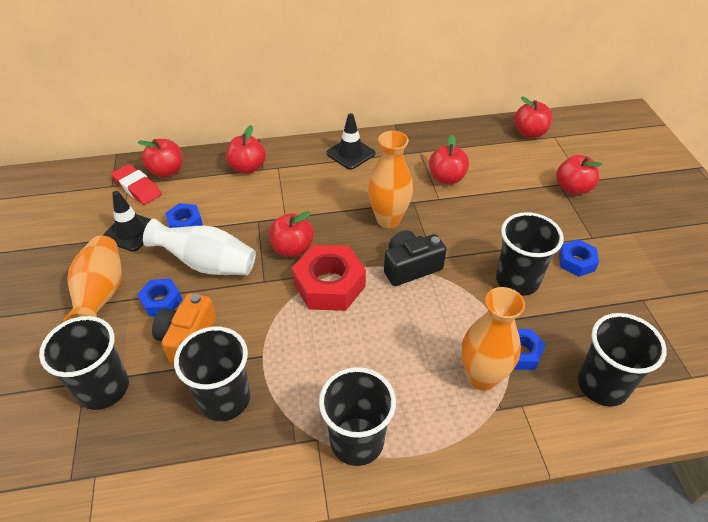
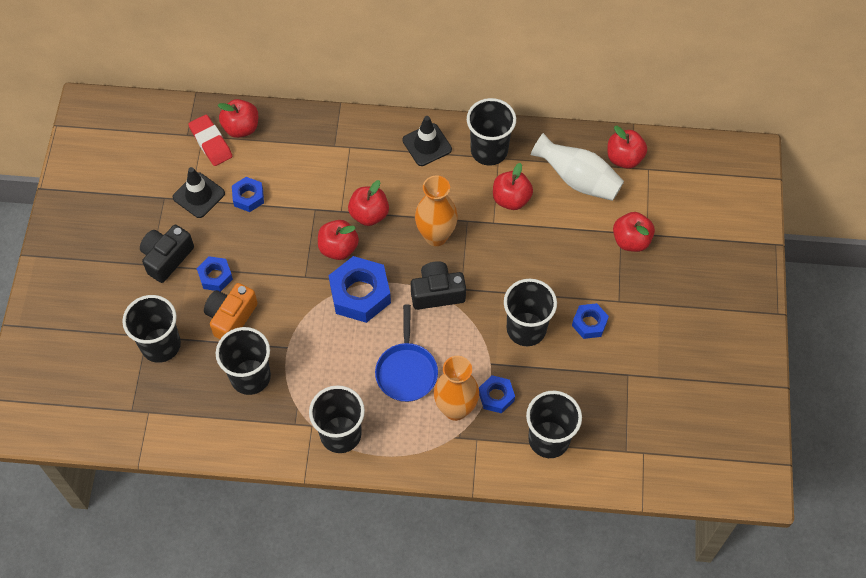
camera: 15 degrees right, 15 degrees up
orange vase [63,235,122,322] -> black camera [140,225,194,283]
white vase [143,219,256,275] -> white vase moved to [531,133,624,201]
red apple [226,125,266,174] -> red apple moved to [348,180,389,226]
red nut [292,245,366,311] -> blue nut [329,256,391,323]
none -> blue pan [375,305,438,402]
none -> black cup [467,98,516,166]

